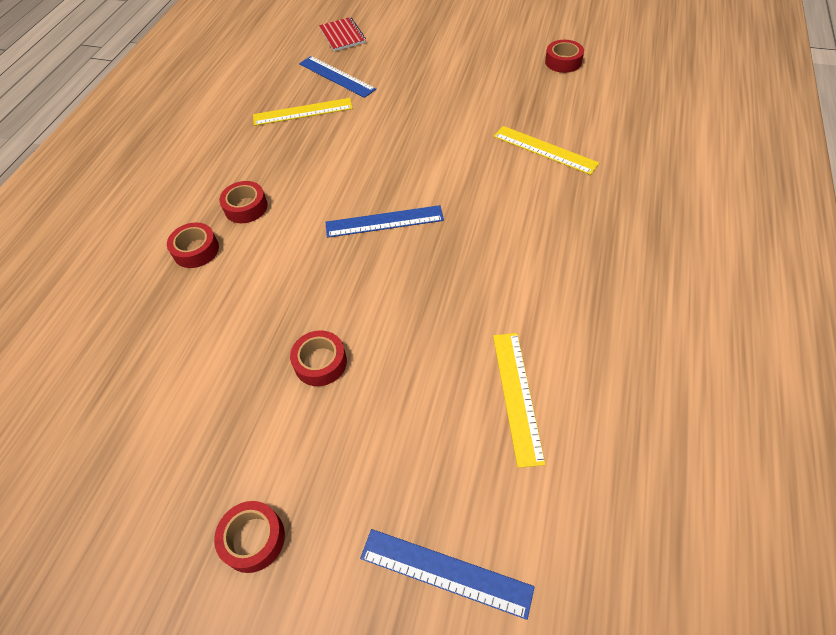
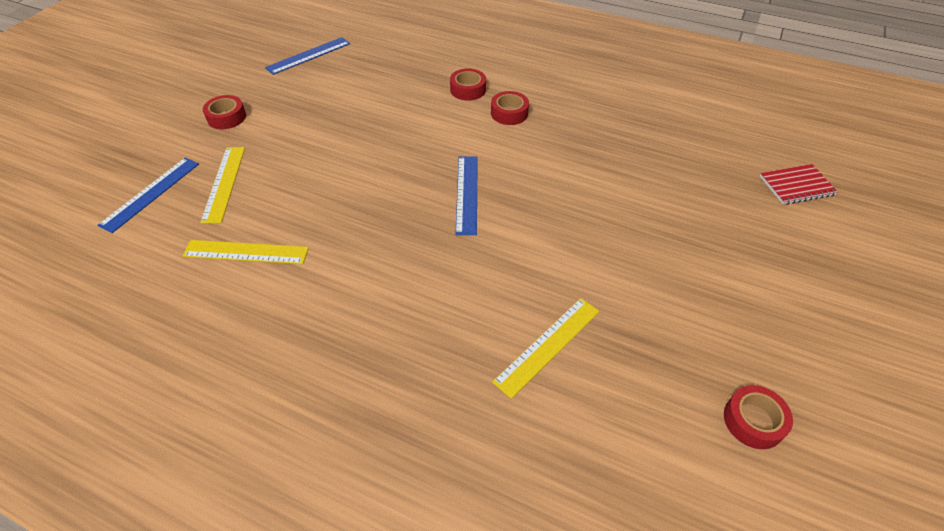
camera: 95 degrees right, 5 degrees down
yellow ruler [253,98,353,126] -> yellow ruler moved to [200,147,245,224]
red tape [290,330,347,386] -> none
blue ruler [299,56,376,98] -> blue ruler moved to [265,37,350,75]

